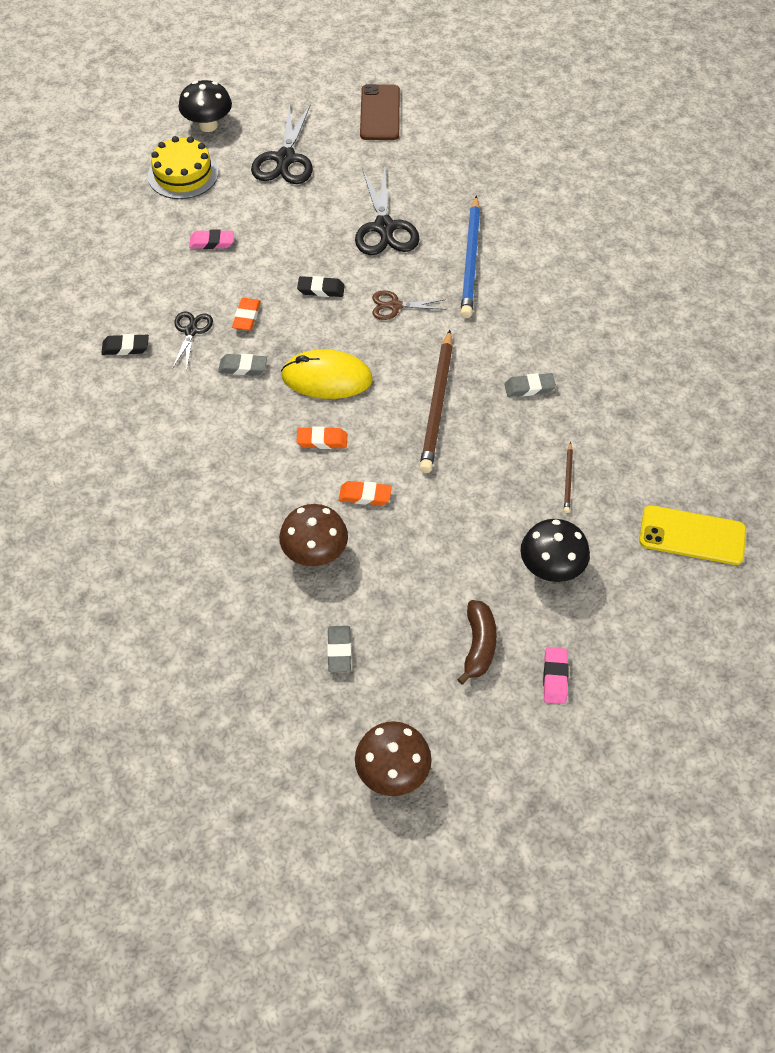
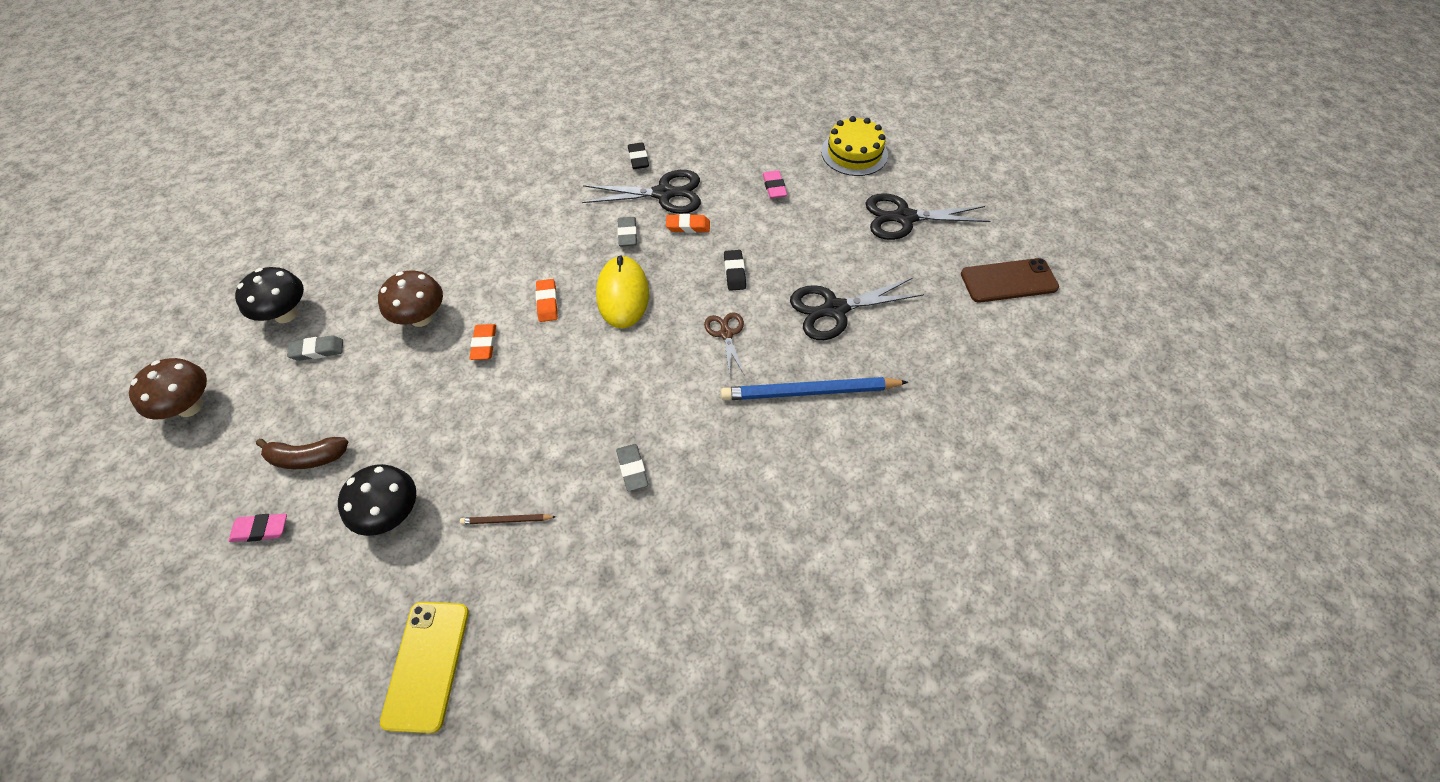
camera: 80 degrees right, 0 degrees up
black scissors [172,311,213,369] -> black scissors [582,170,701,214], size x1.75
black mushroom [178,80,232,132] -> black mushroom moved to [235,267,304,323]
brown pencil [420,330,453,473] -> none

